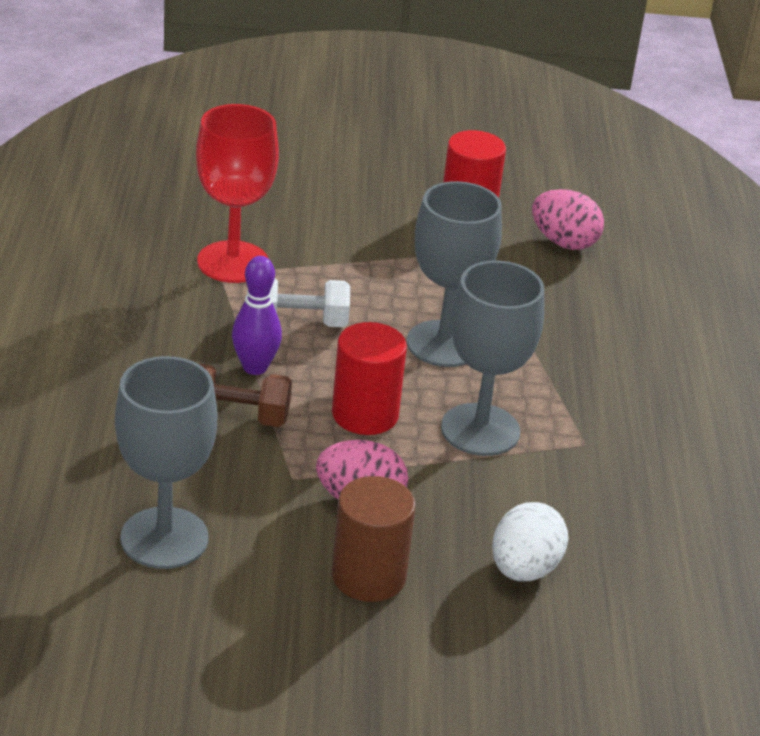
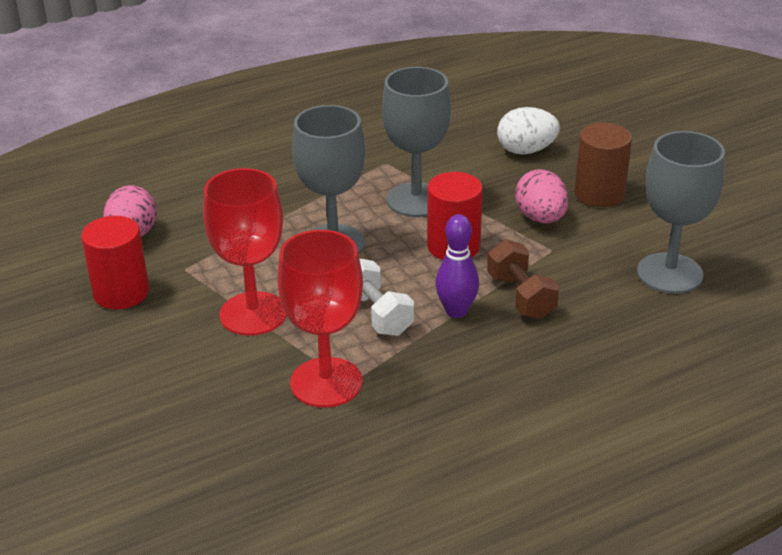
camera: 115 degrees left, 0 degrees up
none -> red goblet [203,168,287,336]

